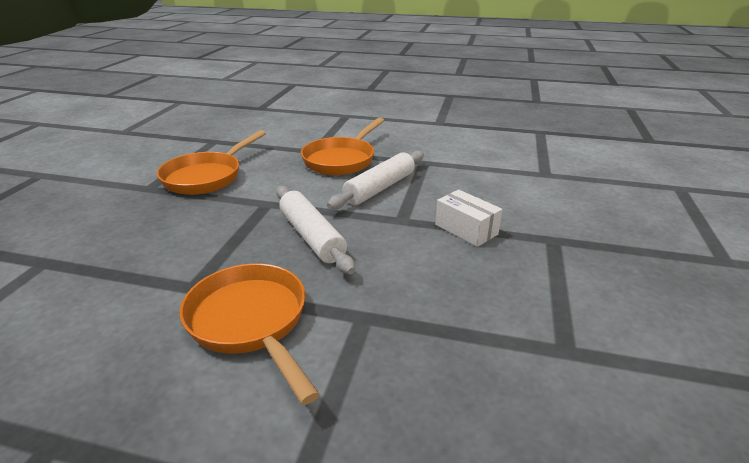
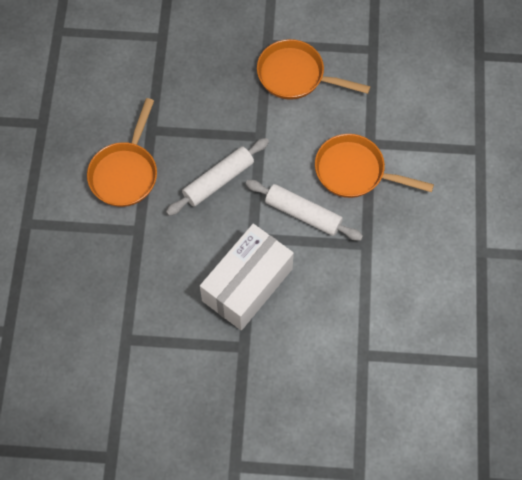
camera: 80 degrees right, 35 degrees up
orange pan [180,263,320,405] -> orange pan turned 150 degrees clockwise [87,98,157,207]
white box [435,190,503,247] -> white box [200,224,294,330], size x1.97

